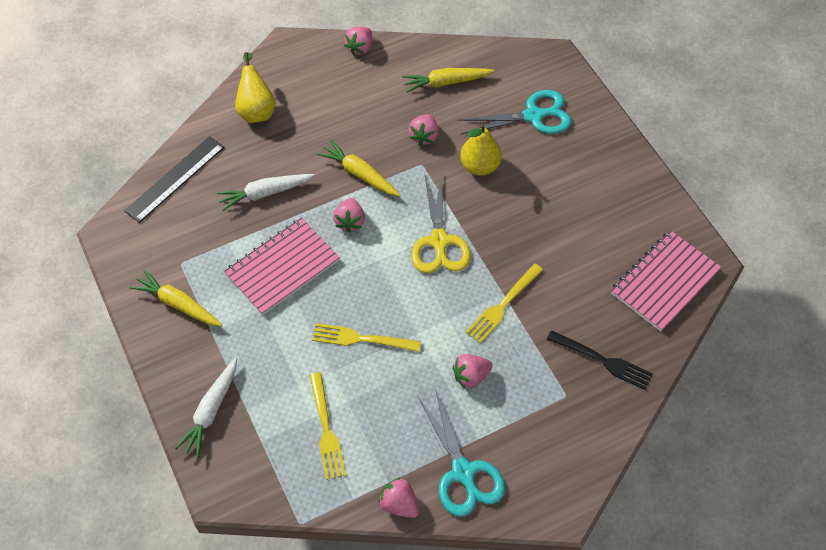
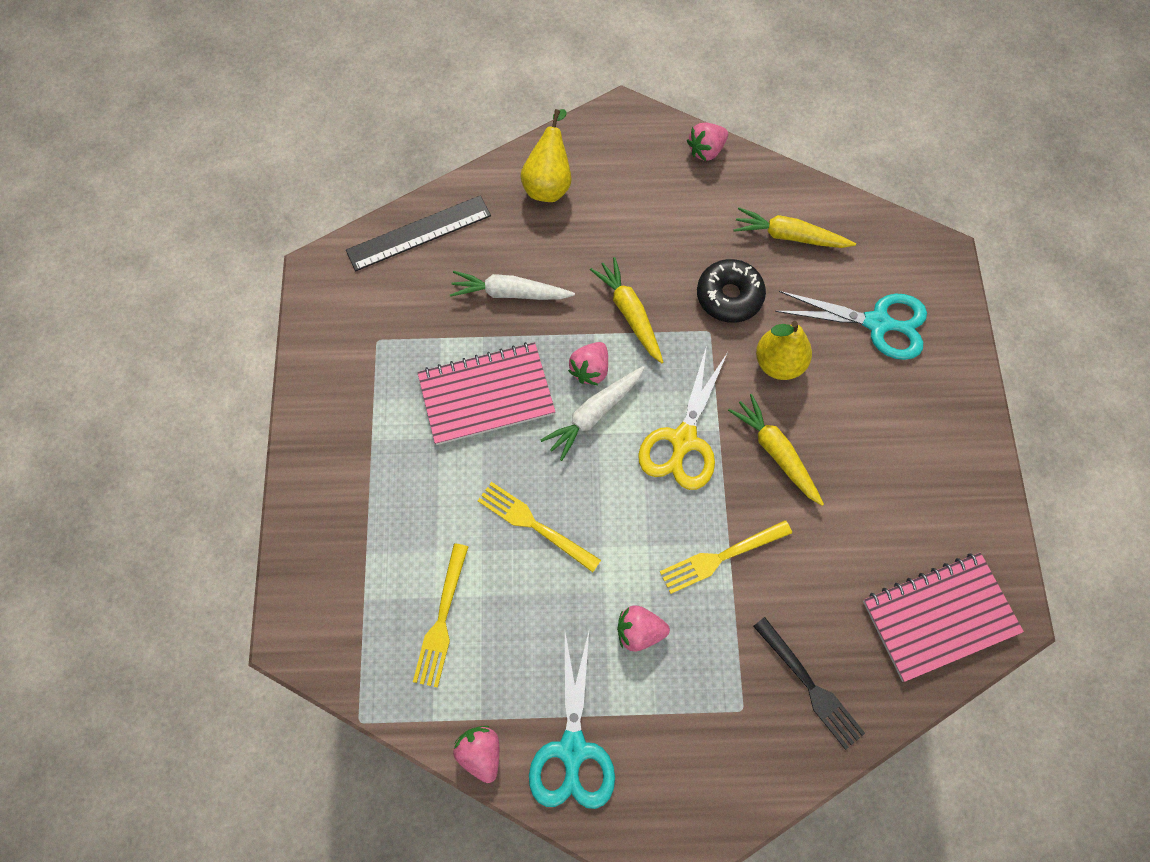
camera: 25 degrees right, 10 degrees up
yellow carrot [130,270,222,326] -> yellow carrot moved to [728,394,824,506]
white carrot [174,357,237,458] -> white carrot moved to [541,366,645,461]
pink strawberry [409,114,438,146] -> black donut [697,259,766,323]

